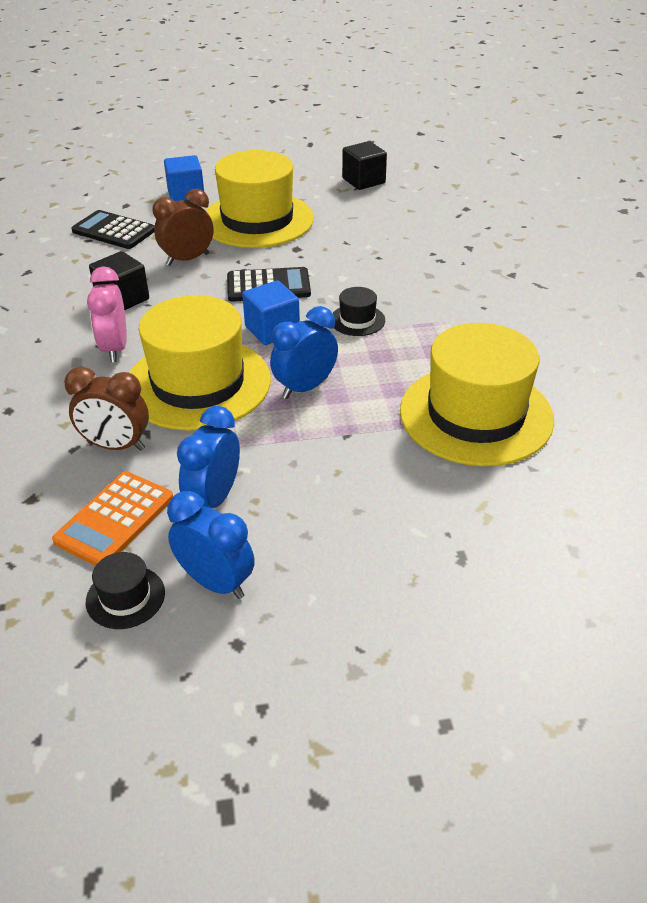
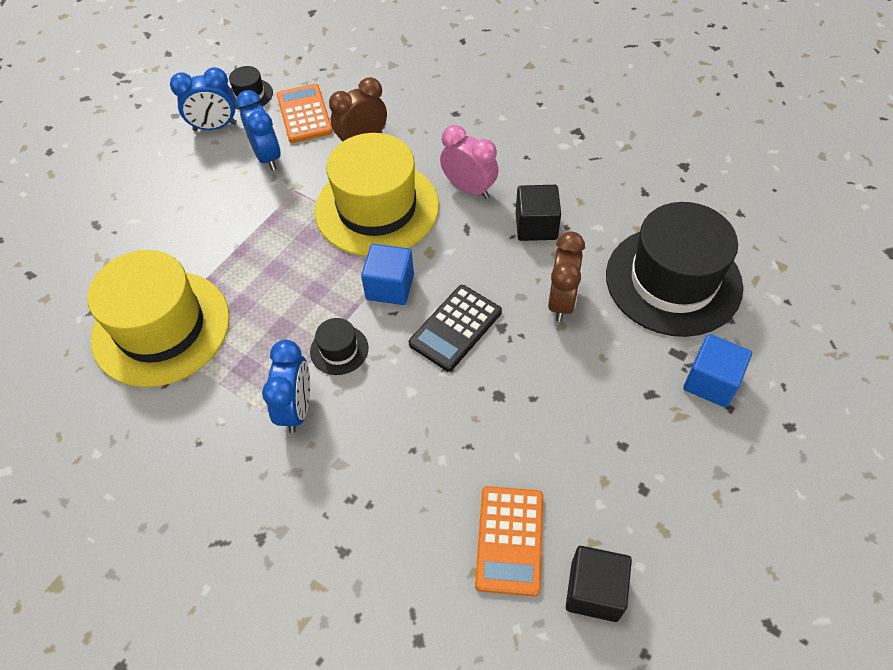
camera: 135 degrees right, 15 degrees up
black calculator [72,210,155,249] -> black hat [606,202,743,337]
yellow hat [205,150,314,248] -> none
blue clock [270,306,338,399] -> blue clock moved to [262,340,310,433]
none -> orange calculator [475,486,543,596]

